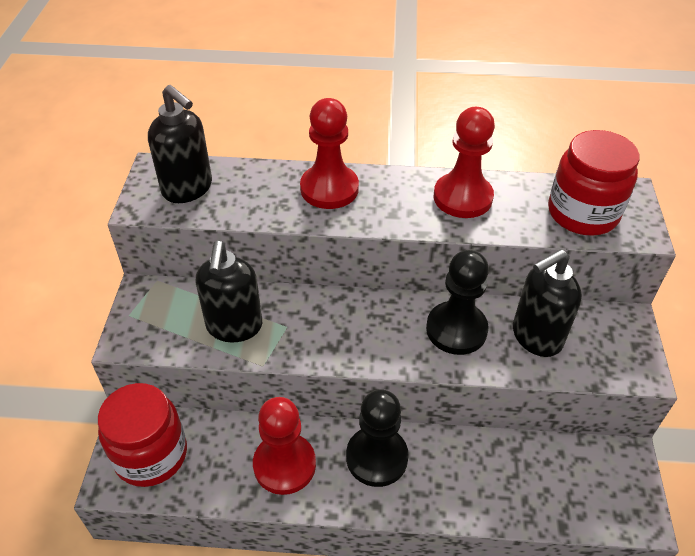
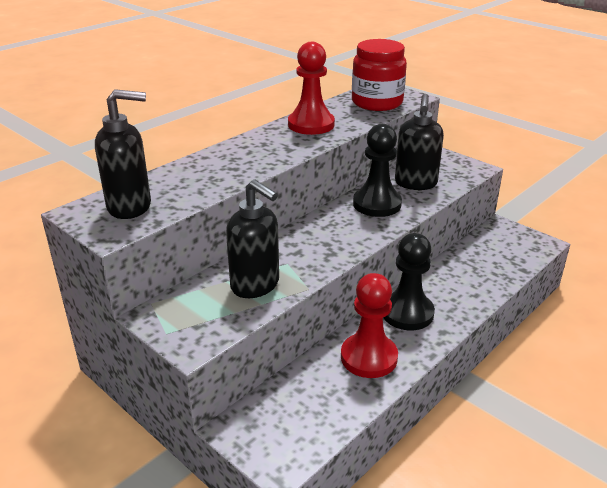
camera: 50 degrees left, 15 degrees down
red jar [98,383,187,487] -> none
red pawn [300,98,359,209] -> none

